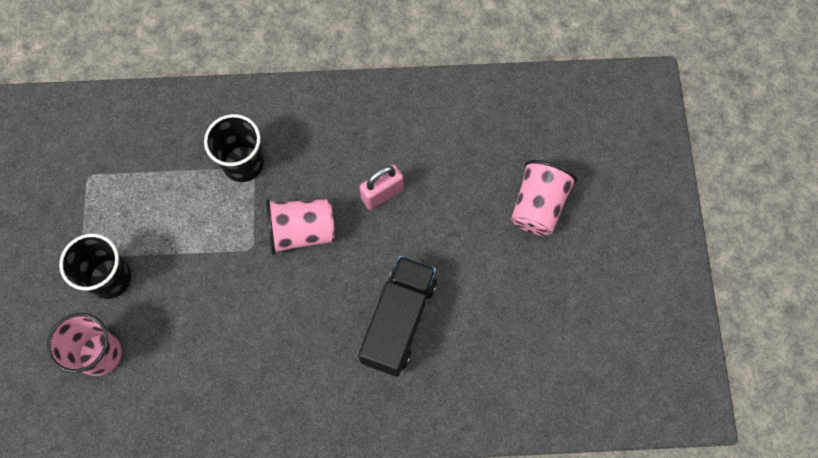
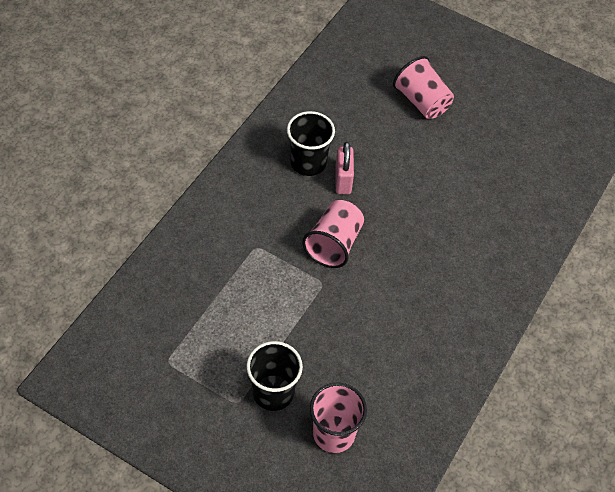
camera: 60 degrees left, 15 degrees down
black cup [204,114,264,182] -> black cup moved to [287,111,335,176]
black truck [358,256,437,377] -> none

